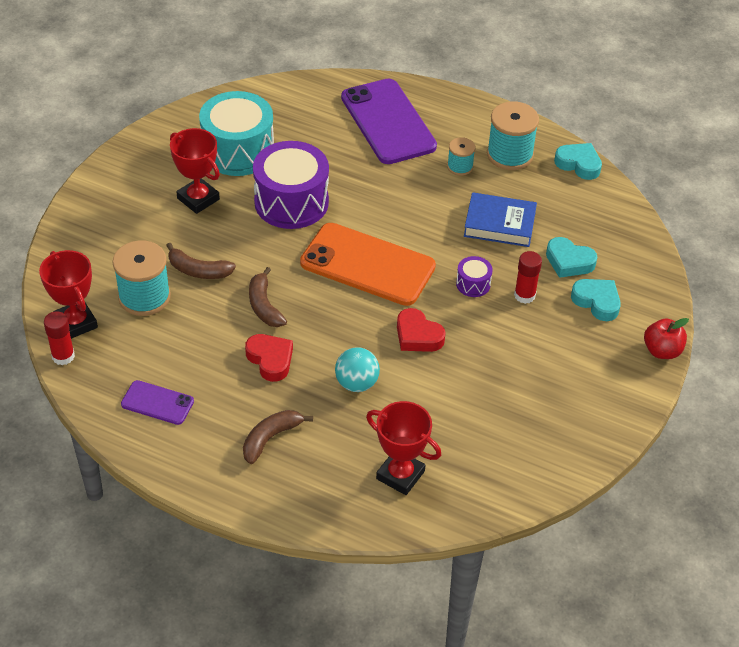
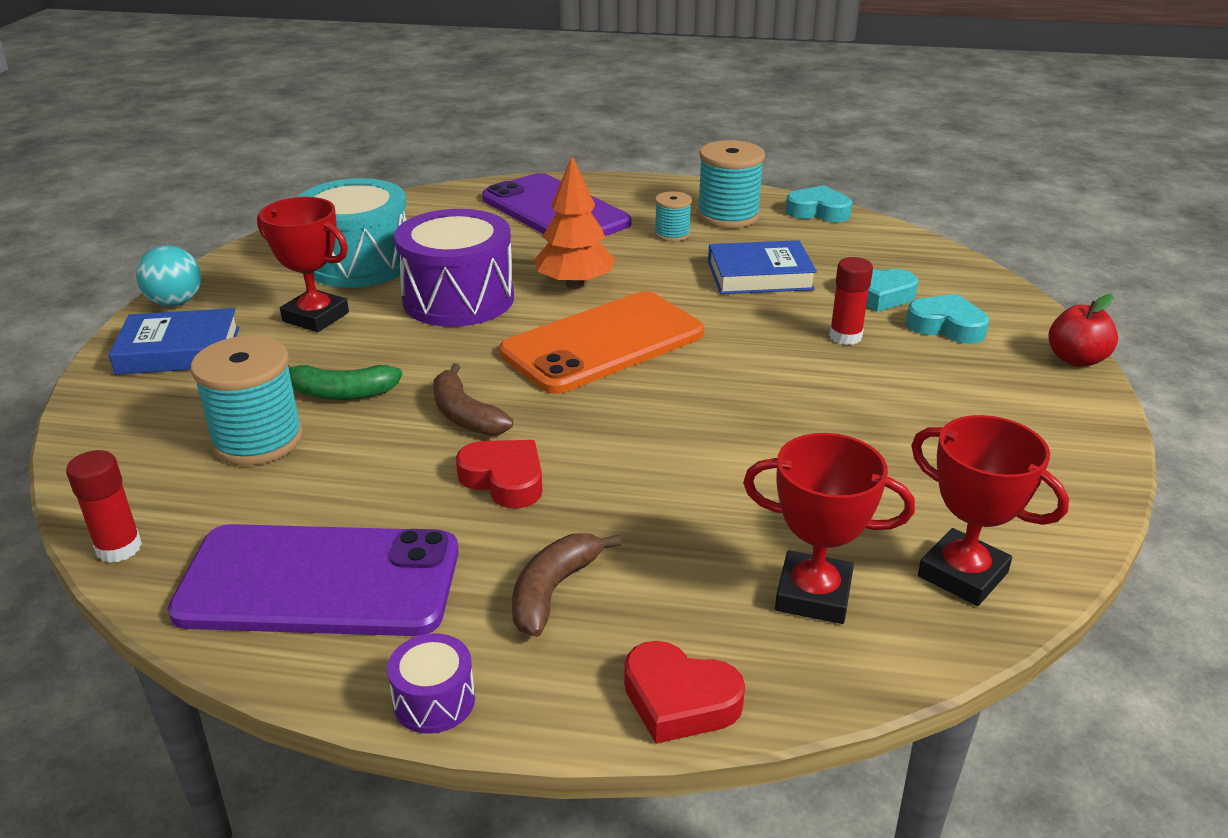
camera: 15 degrees left, 15 degrees down
red trophy [39,250,98,339] -> red trophy moved to [911,415,1069,606]
purple phone [121,380,194,425] -> purple phone [168,524,459,636], size x2.04
brown banana [166,243,236,279] -> green banana [288,365,402,400]
orange phone [300,223,436,306] -> orange phone turned 45 degrees counterclockwise [499,291,704,394]
turquoise ball [335,347,380,392] -> turquoise ball moved to [136,245,201,306]
red heart [397,308,446,352] -> red heart moved to [624,641,745,744]
purple drum [456,256,493,297] -> purple drum moved to [387,633,475,734]
none -> blue book [109,308,240,375]
none -> orange tree [534,156,615,289]

